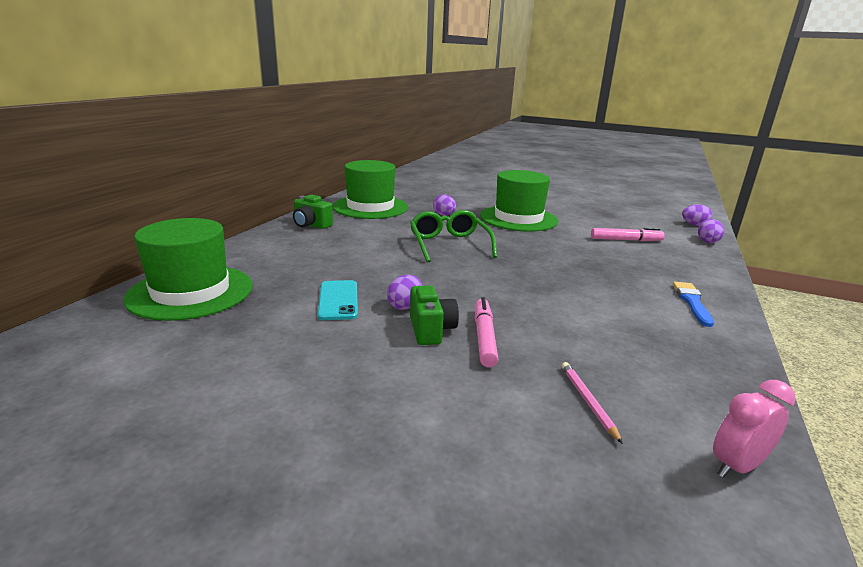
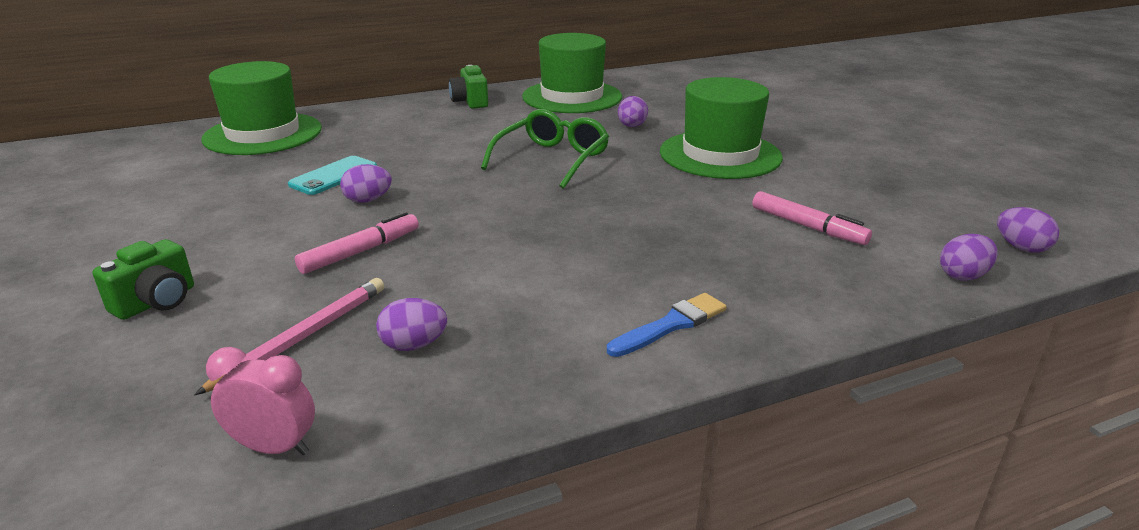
camera: 45 degrees right, 5 degrees up
green camera [410,285,459,345] -> green camera moved to [92,239,194,320]
pink pencil [562,362,623,444] -> pink pencil [194,278,384,395], size x1.56
none -> purple egg [376,298,447,351]

